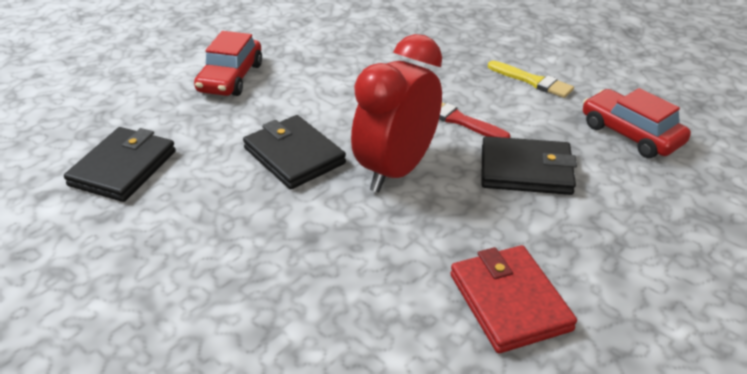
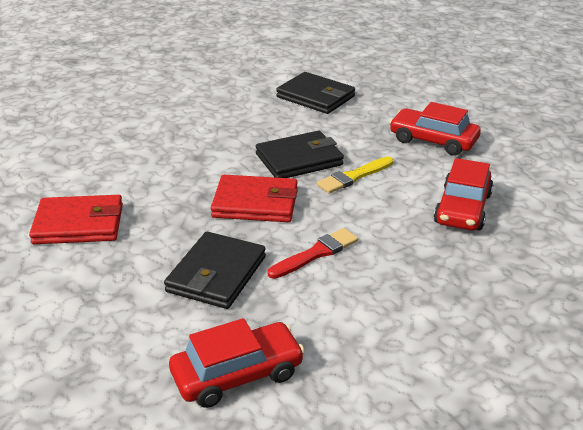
camera: 105 degrees right, 5 degrees down
red clock [351,34,442,192] -> red wallet [211,175,298,222]
yellow brush [488,61,574,98] -> yellow brush moved to [317,156,393,193]
none -> red car [434,158,493,230]

